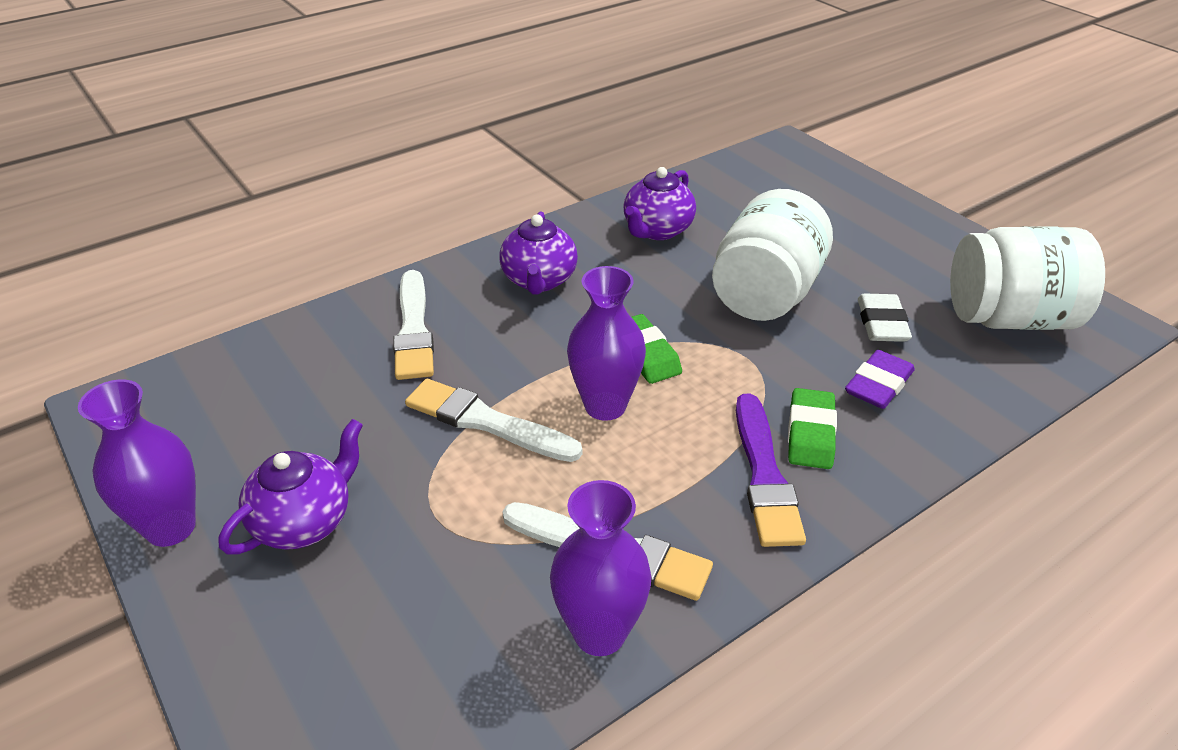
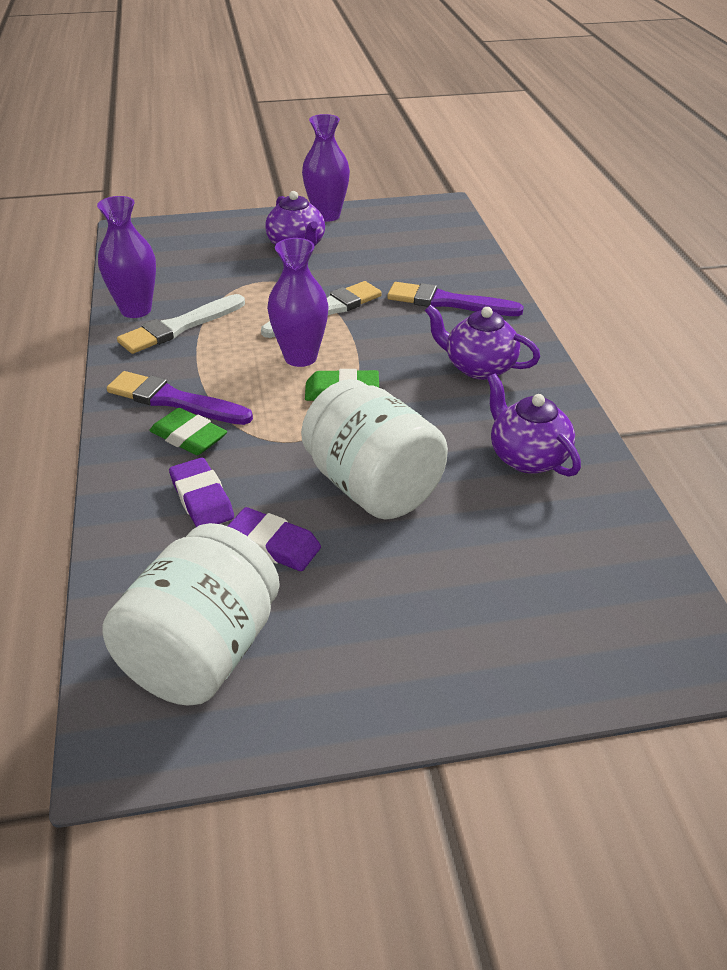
camera: 115 degrees right, 0 degrees up
white brush [393,270,434,380] -> purple brush [387,282,524,316]
white eraser [858,293,912,342] -> purple eraser [228,507,321,571]

